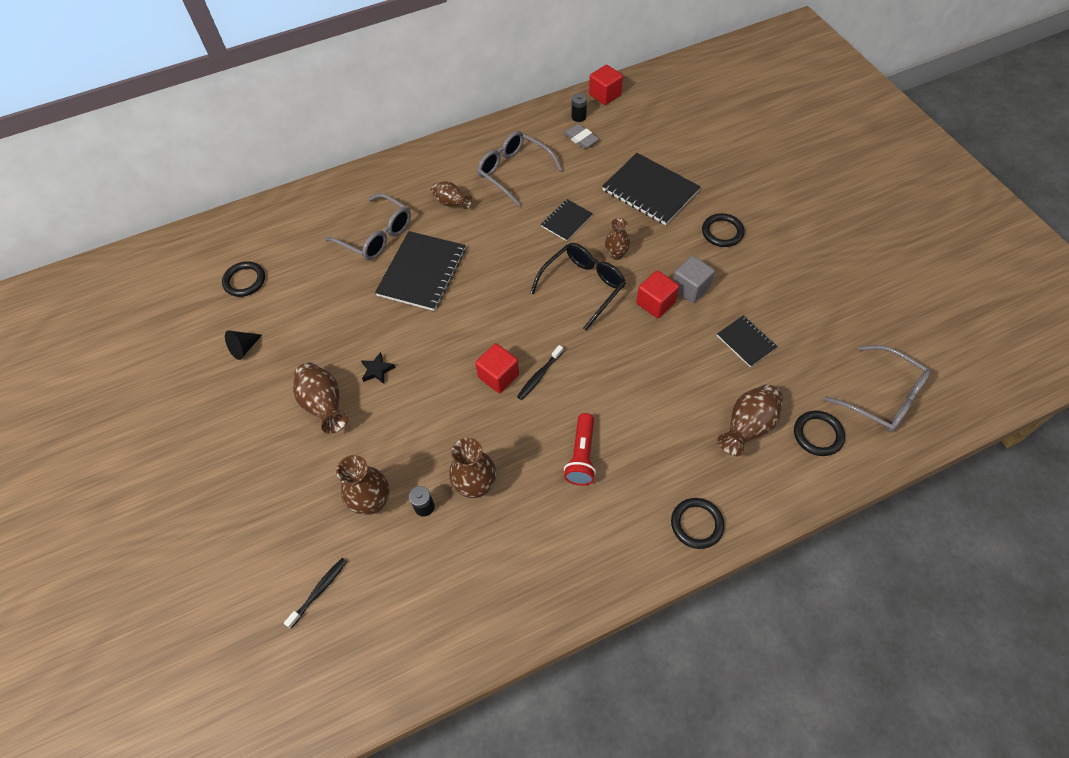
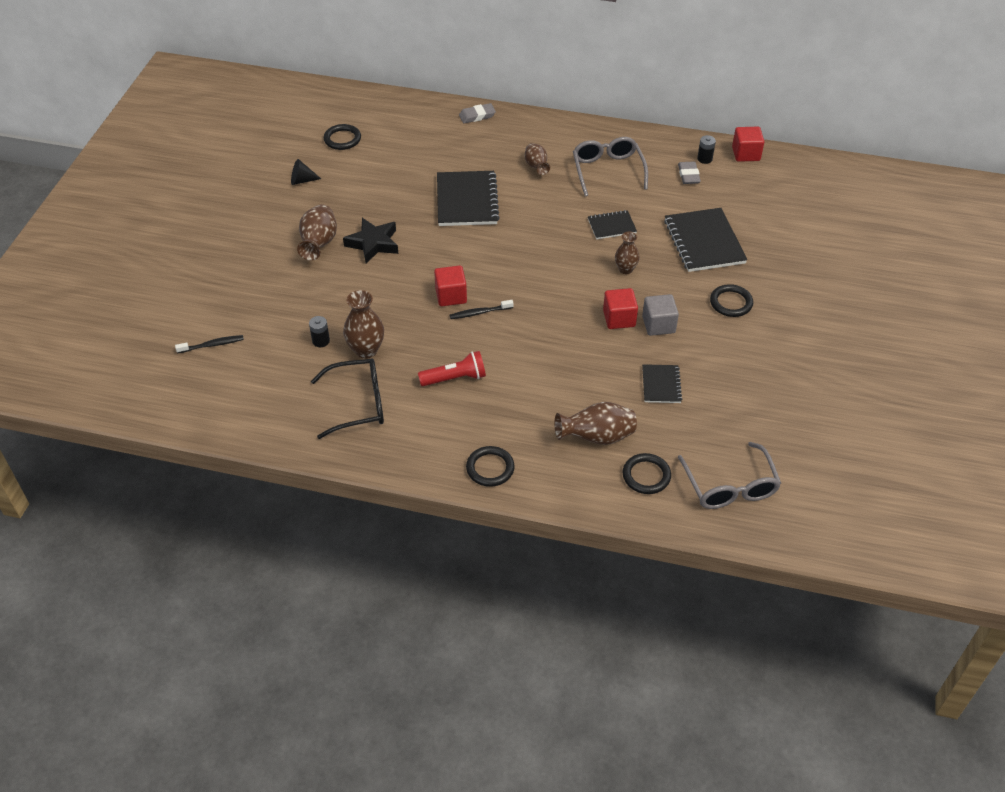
camera: 35 degrees right, 10 degrees down
grey glasses [325,193,411,261] -> none
brown vase [336,455,389,515] -> none
black star [361,352,395,384] -> black star [343,218,398,263], size x1.84
black notebook [375,231,465,311] -> black notebook turned 60 degrees counterclockwise [437,171,500,226]
black glasses [530,243,626,330] -> black glasses moved to [311,358,384,439]
red flashlight [564,413,596,486] -> red flashlight turned 150 degrees counterclockwise [418,351,486,386]
none -> grey eraser [459,103,496,123]

